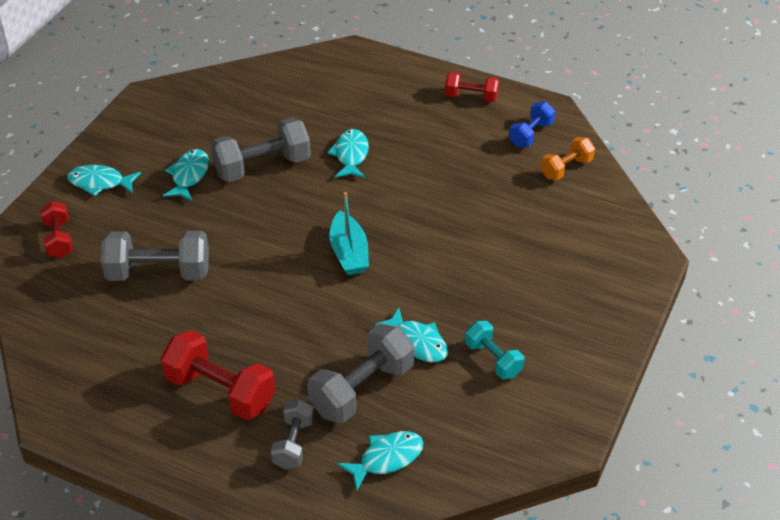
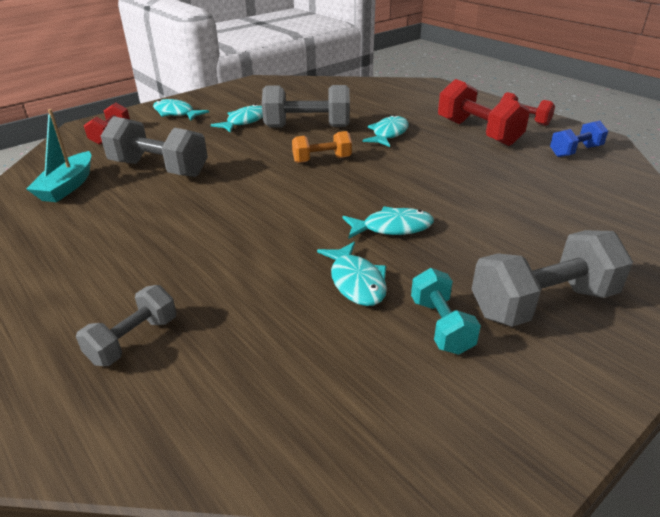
camera: 25 degrees right, 10 degrees down
red dumbbell [160,330,275,420] -> red dumbbell moved to [438,79,530,146]
grey dumbbell [307,324,414,423] -> grey dumbbell moved to [472,230,633,327]
turquoise boat [329,192,369,275] -> turquoise boat moved to [26,109,91,202]
turquoise fish [337,431,424,490] -> turquoise fish moved to [343,206,434,238]
orange dumbbell [540,137,595,180] -> orange dumbbell moved to [292,131,352,163]

